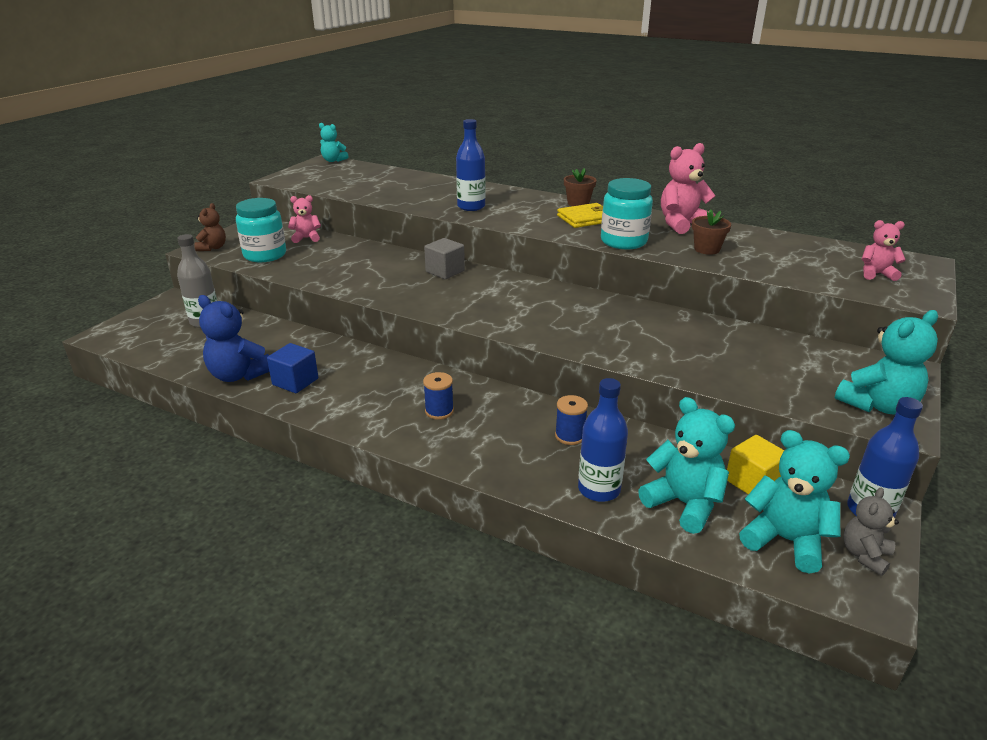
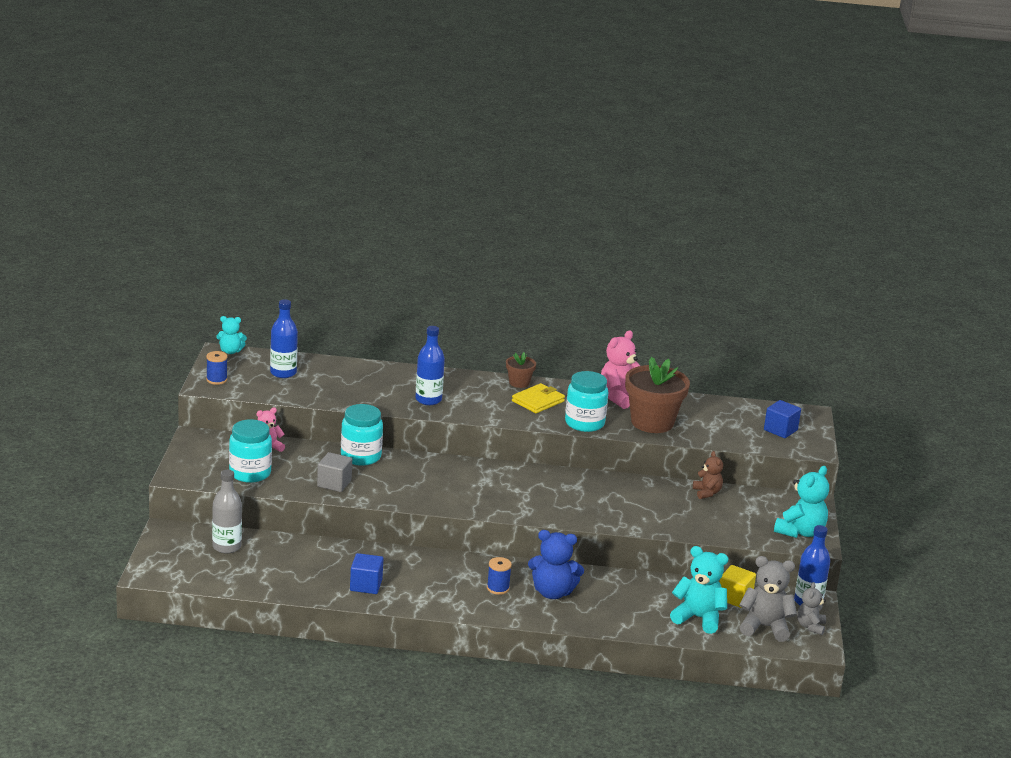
camera: 25 degrees left, 5 degrees down
brown teddy bear [194,203,226,251] -> brown teddy bear moved to [693,451,723,499]
blue teddy bear [198,295,269,382] -> blue teddy bear moved to [528,530,584,599]
grey cube [424,238,465,279] -> grey cube moved to [317,452,352,492]
blue spool [555,395,588,445] -> blue spool moved to [206,351,228,385]
blue bottle [578,378,628,502] -> blue bottle moved to [270,299,298,378]
brown flower pot [692,209,731,255] -> brown flower pot [625,357,690,433], size x2.05
turquoise teddy bear [739,430,850,574] -> grey teddy bear [739,556,797,642]
pink teddy bear [862,220,906,281] -> blue cube [764,400,801,438]
none -> turquoise jar [341,404,383,466]

